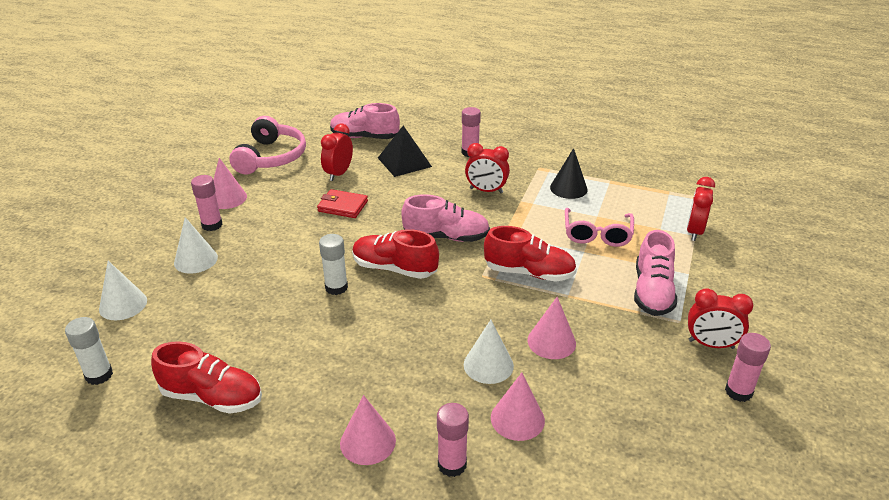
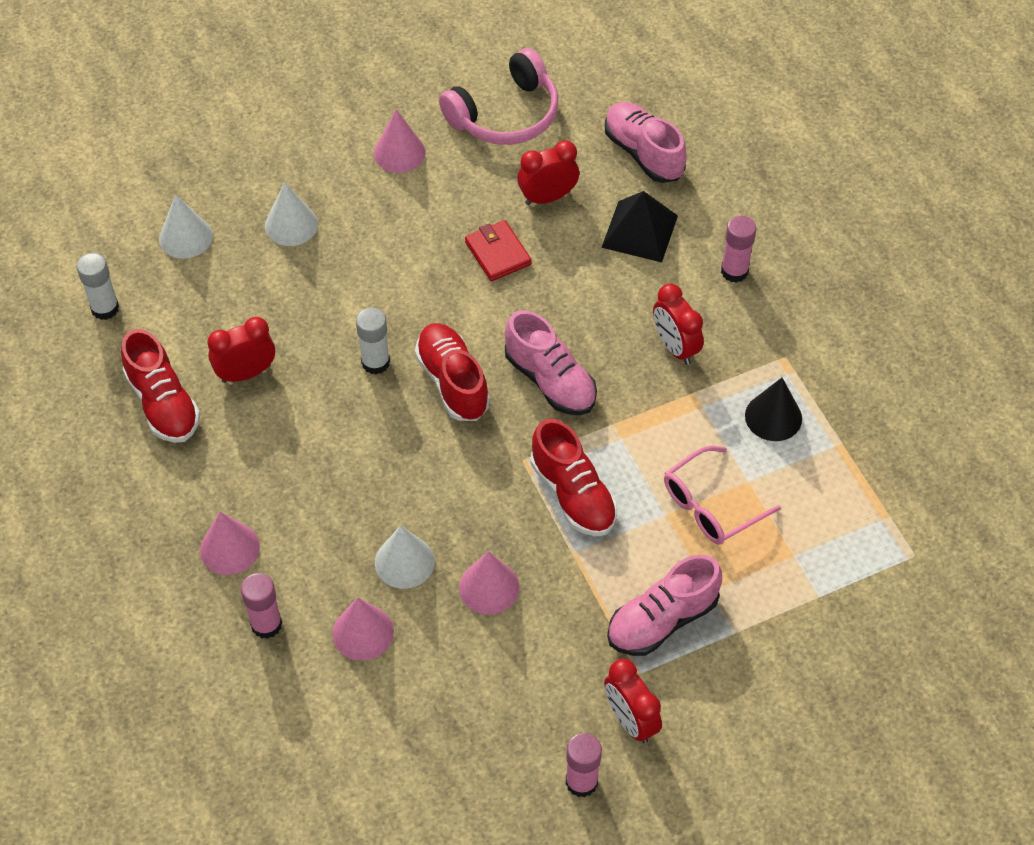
camera: 45 degrees right, 20 degrees up
pink glue stick [191,175,223,231] -> none
red clock [687,177,715,241] -> red clock moved to [207,317,275,383]

